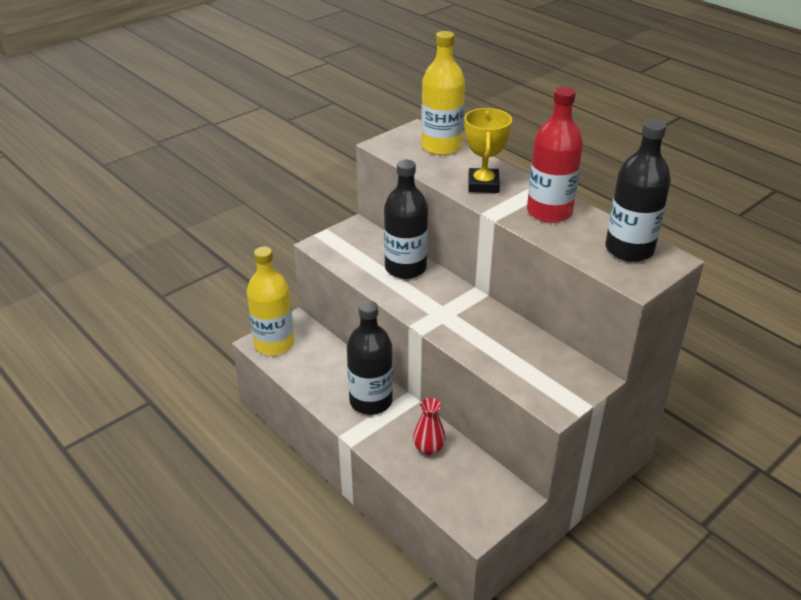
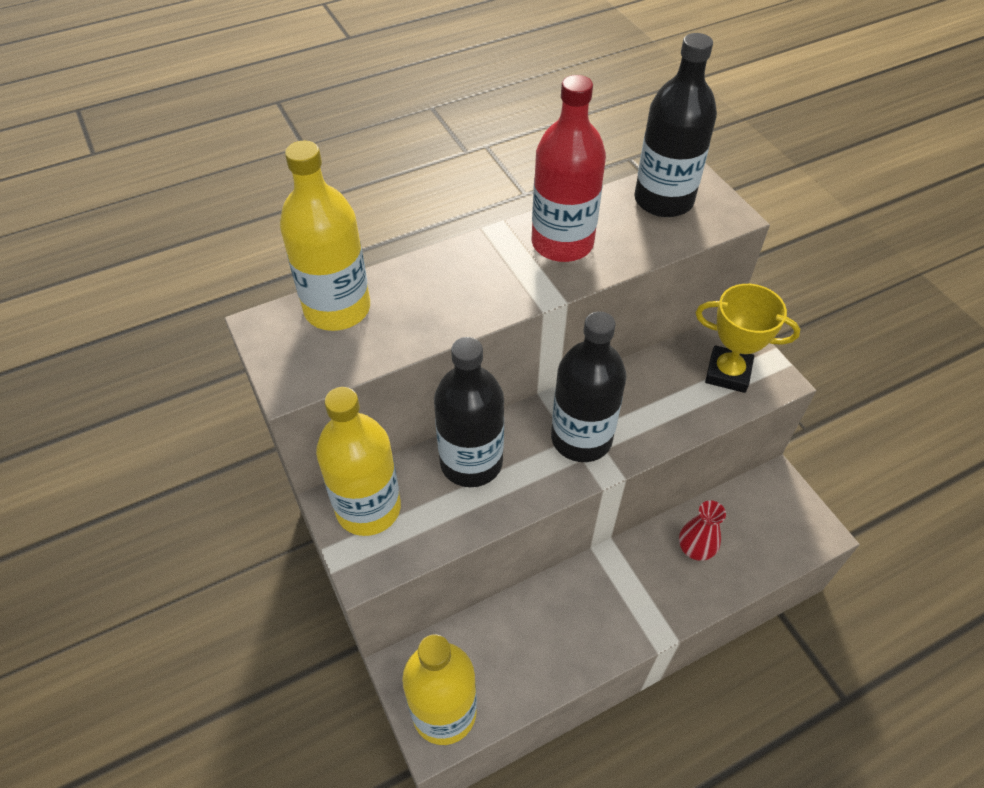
camera: 75 degrees left, 15 degrees up
black bottle [347,300,393,415] -> black bottle moved to [551,311,627,462]
yellow trophy [464,108,512,193] -> yellow trophy moved to [696,284,800,393]
none -> yellow bottle [316,387,401,536]

